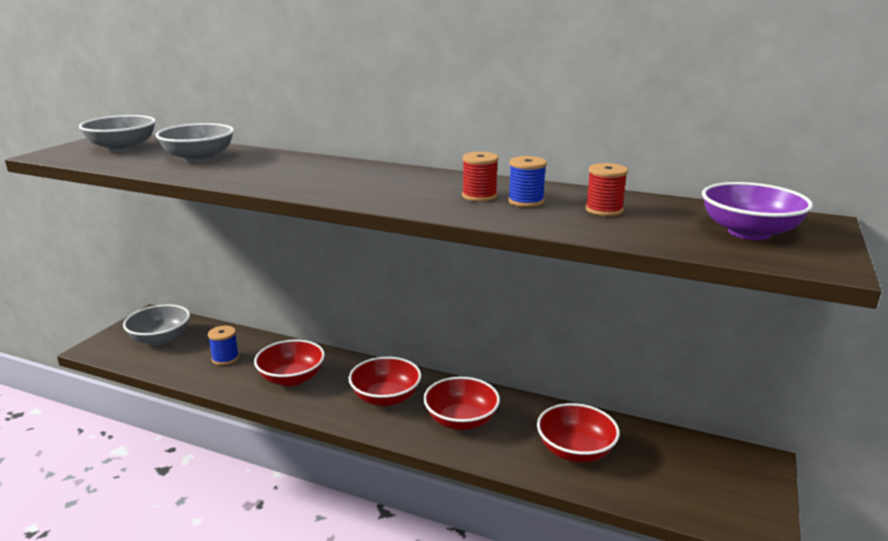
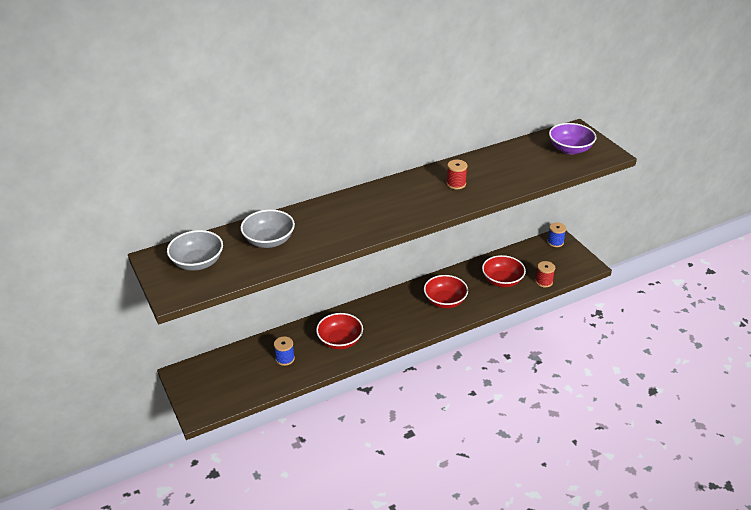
camera: 50 degrees left, 15 degrees up
grey bowl [123,304,190,345] -> none
red bowl [348,357,421,406] -> none
blue spool [508,156,547,207] -> blue spool moved to [547,222,566,247]
red spool [585,163,628,216] -> red spool moved to [535,261,555,288]

